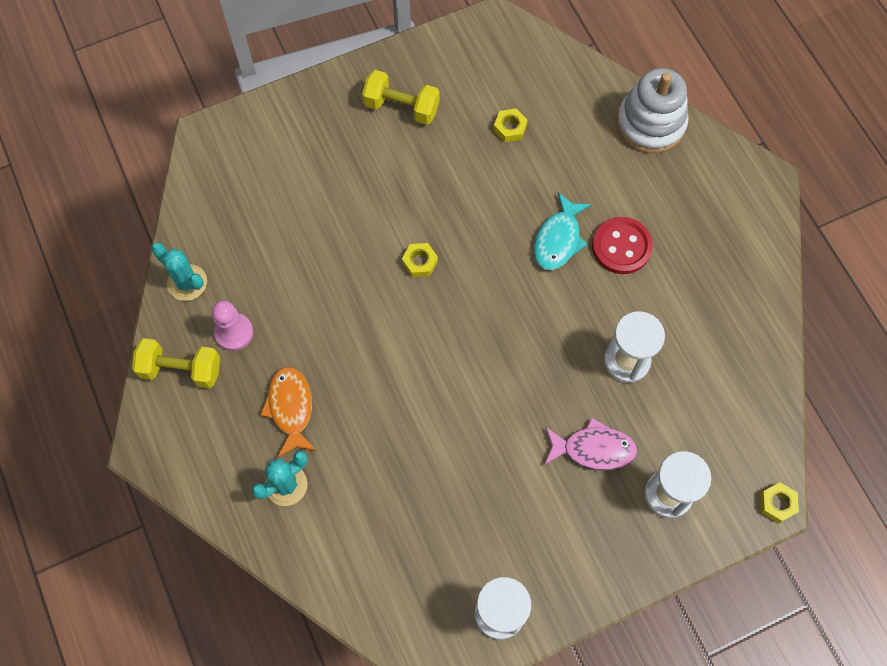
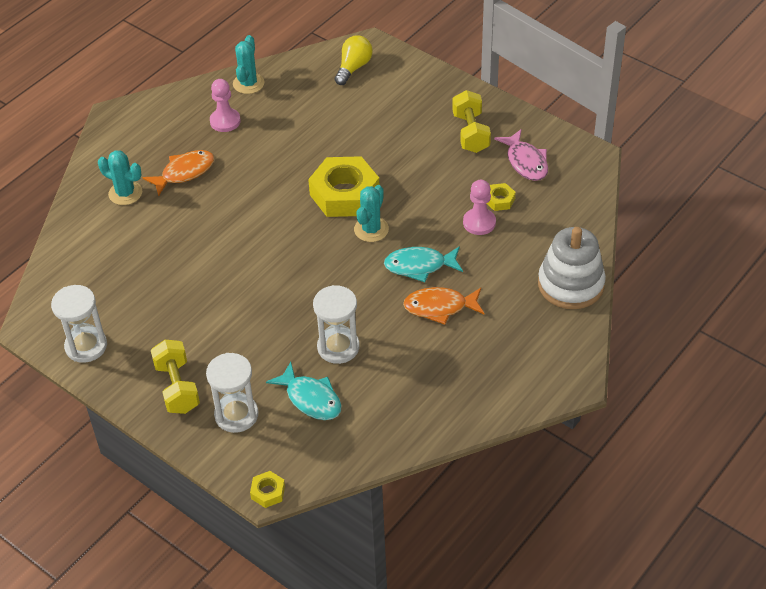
camera: 65 degrees right, 20 degrees down
yellow dumbbell [132,338,220,388] -> yellow dumbbell moved to [151,340,200,414]
yellow nut [402,243,438,277] -> yellow nut [308,156,379,217], size x2.28
pink fish [544,418,638,470] -> pink fish moved to [494,129,548,181]
red button [592,217,653,274] -> orange fish [403,287,484,325]
none -> turquoise fish [266,362,342,420]
none -> yellow light bulb [335,35,373,85]
none -> turquoise cactus [354,185,389,242]
none -> pink pawn [463,180,496,235]

